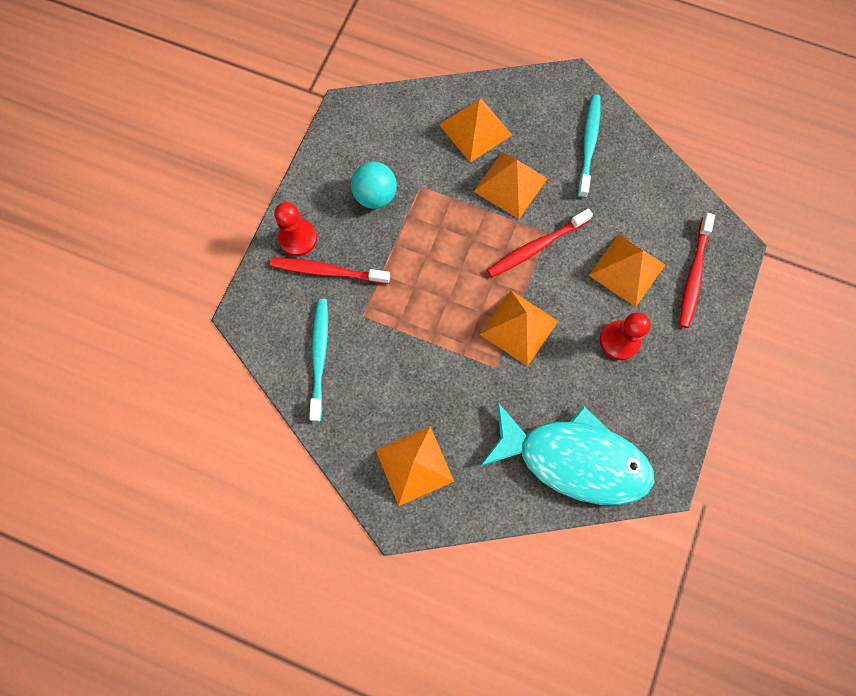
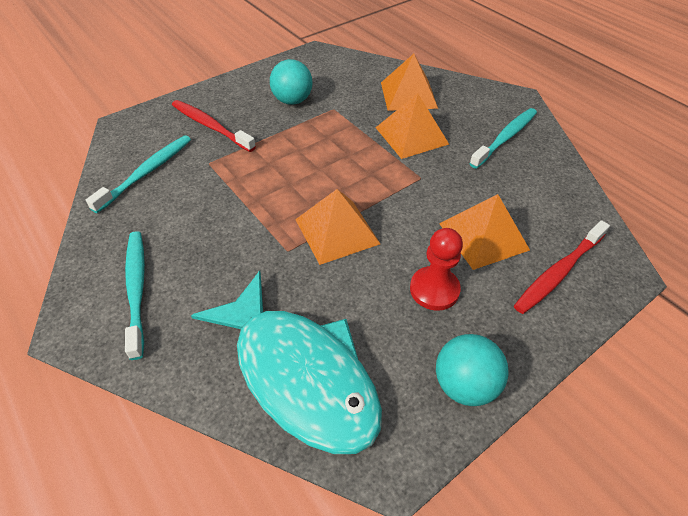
camera: 30 degrees right, 25 degrees down
red pawn [274,202,317,256] -> none
orange pyramid [376,426,454,506] -> turquoise toothbrush [125,231,145,360]
red toothbrush [487,208,593,277] -> none
none -> turquoise ball [436,334,509,406]

